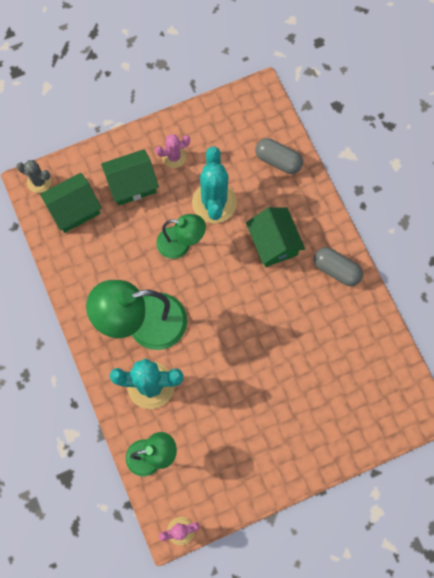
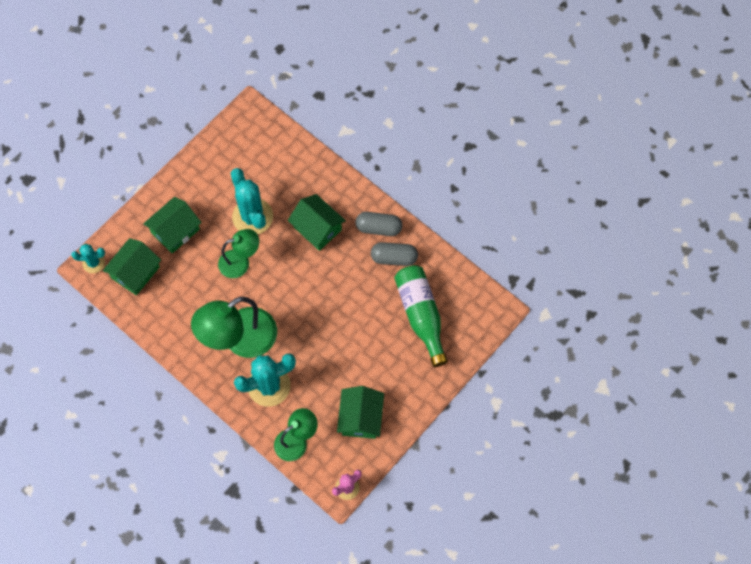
camera: 25 degrees left, 5 degrees down
grey cactus [16,160,51,193] -> turquoise cactus [71,244,105,273]
pink cactus [155,134,190,168] -> none
grey capsule [255,138,303,174] -> grey capsule moved to [371,242,418,266]
none -> green house [337,386,384,439]
none -> green bottle [394,265,448,367]

